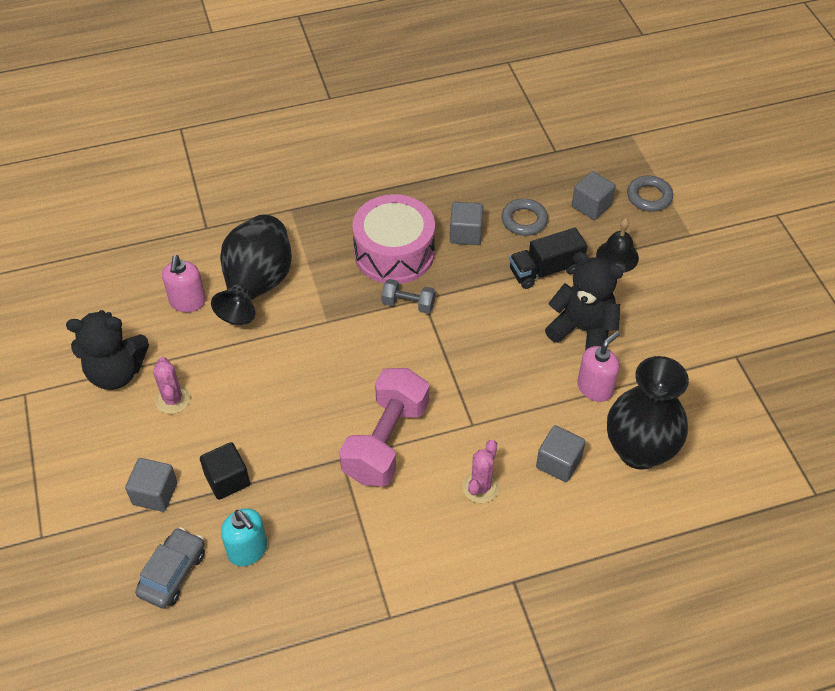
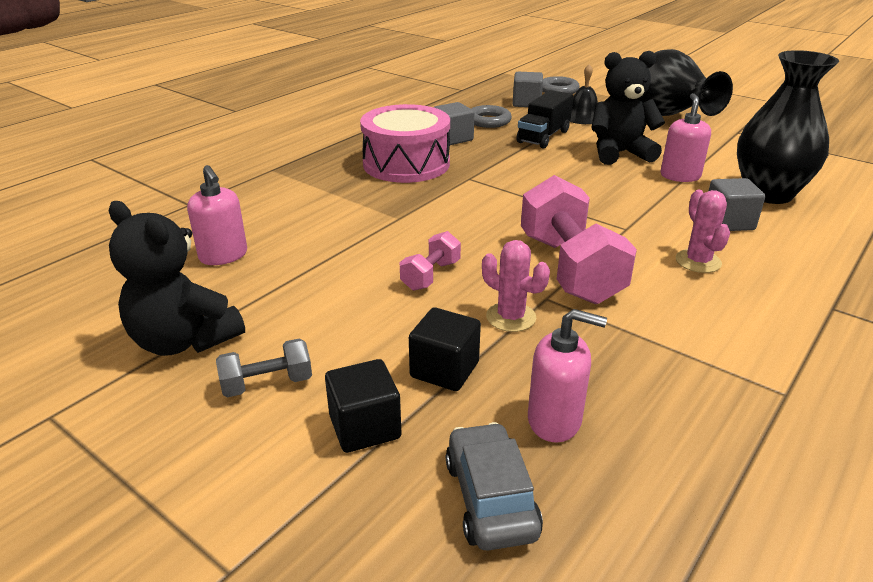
camera: 35 degrees left, 20 degrees down
black teddy bear [66,310,149,390] -> black teddy bear turned 75 degrees clockwise [109,201,245,356]
grey cube [125,458,178,512] -> black cube [325,359,402,453]
pink cactus [153,357,191,414] -> pink cactus moved to [482,240,550,332]
black vase [211,215,292,325] -> black vase moved to [640,49,733,116]
turquoise soap dispenser [221,508,267,566] -> pink soap dispenser [528,309,607,442]
grey dumbbell [381,279,435,314] -> grey dumbbell moved to [216,339,312,397]
none -> pink dumbbell [400,231,461,291]

